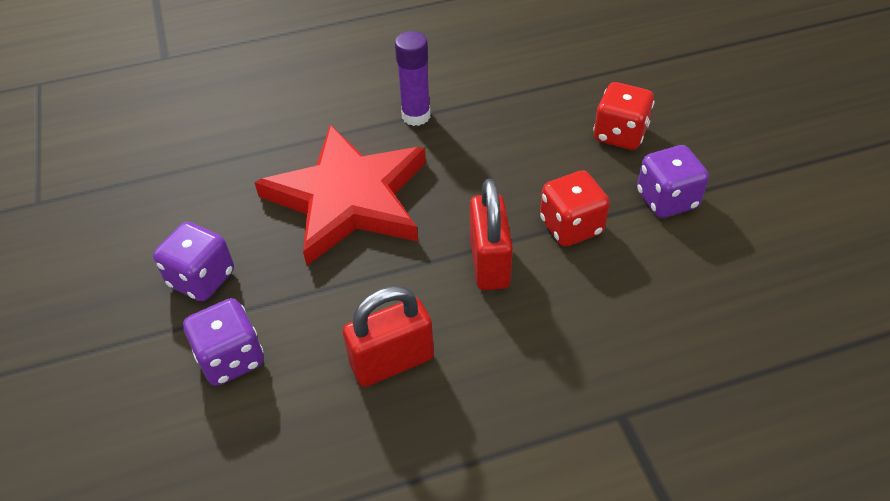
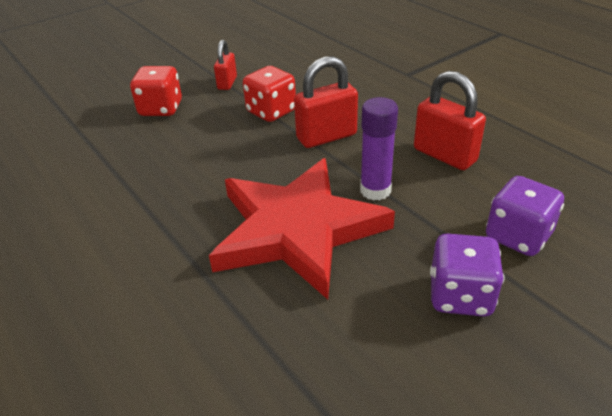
camera: 110 degrees left, 10 degrees down
purple glue stick [395,31,430,126] -> purple glue stick moved to [360,97,398,201]
purple dice [637,145,709,218] -> red padlock [214,40,237,90]

